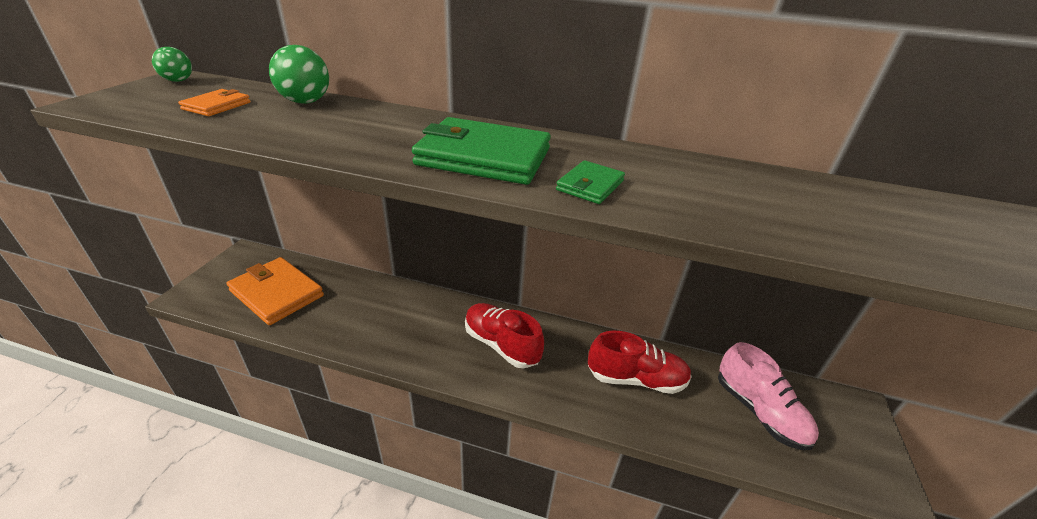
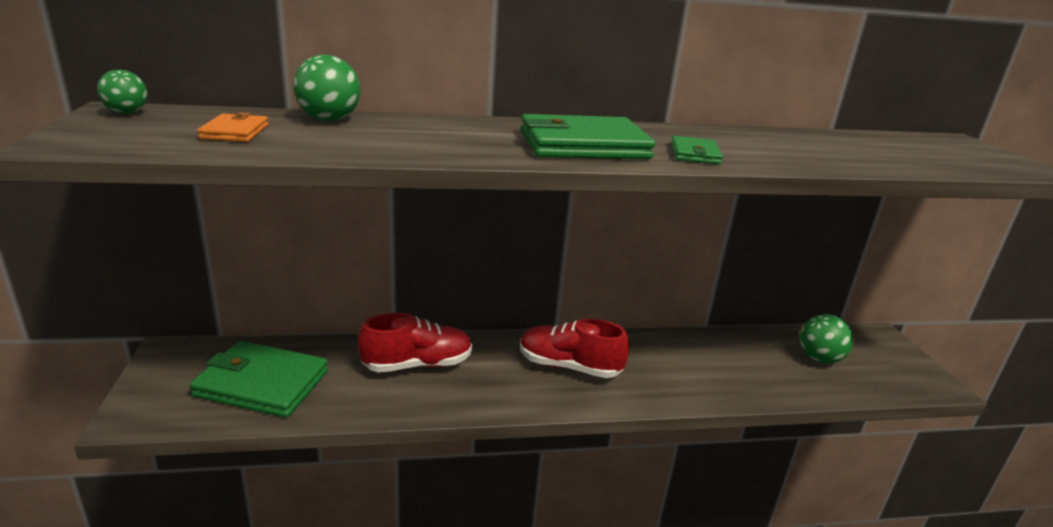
camera: 25 degrees left, 10 degrees down
orange wallet [227,257,324,325] -> green wallet [190,341,328,418]
red shoe [588,331,692,394] -> red shoe moved to [358,313,472,373]
pink shoe [718,342,819,450] -> green ball [800,314,854,364]

